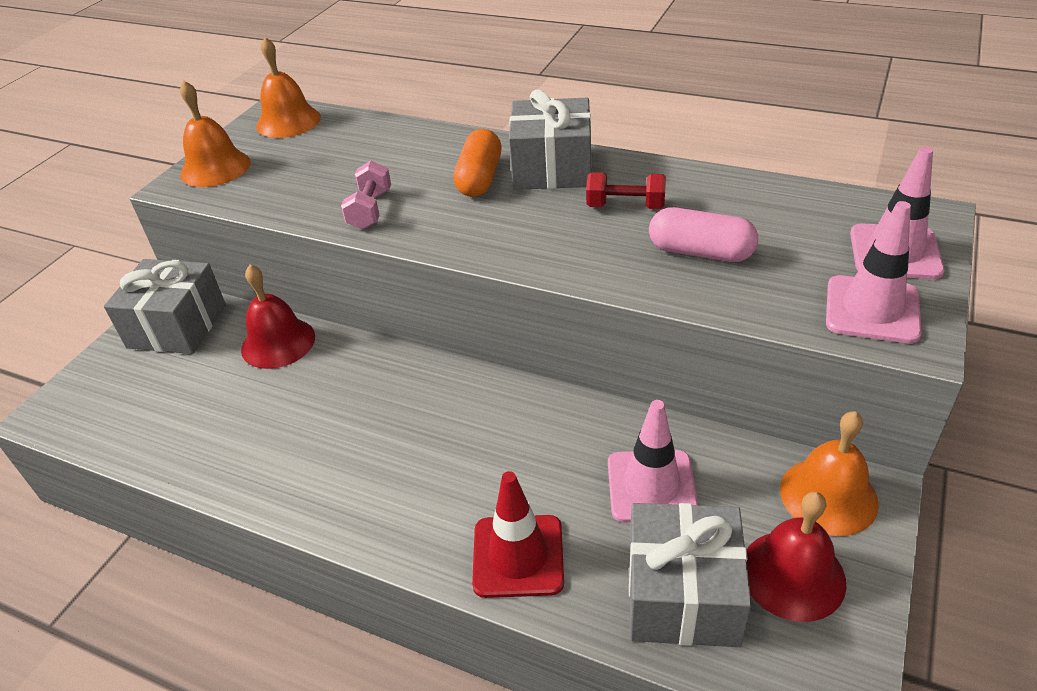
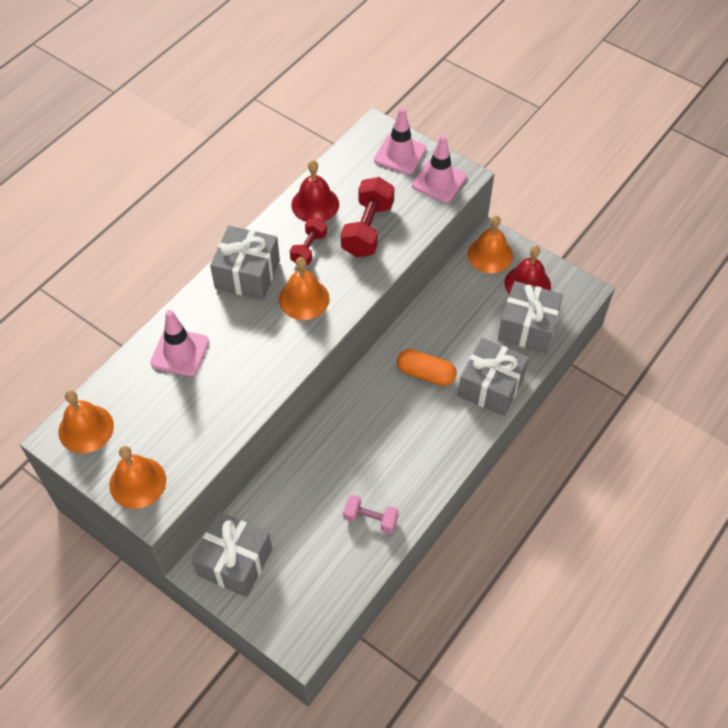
camera: 80 degrees left, 15 degrees up
red bell [241,264,315,369] -> red bell moved to [291,160,339,222]
pink dumbbell [341,161,391,230] -> pink dumbbell moved to [343,495,399,534]
orange capsule [453,129,502,197] -> orange capsule moved to [397,349,457,386]
red traffic cone [472,471,564,598] -> grey gift [458,338,529,416]
pink traffic cone [608,400,698,523] -> pink traffic cone moved to [151,310,209,376]
pink capsule [649,207,758,262] -> red dumbbell [341,177,395,257]
none -> orange bell [279,257,330,320]

